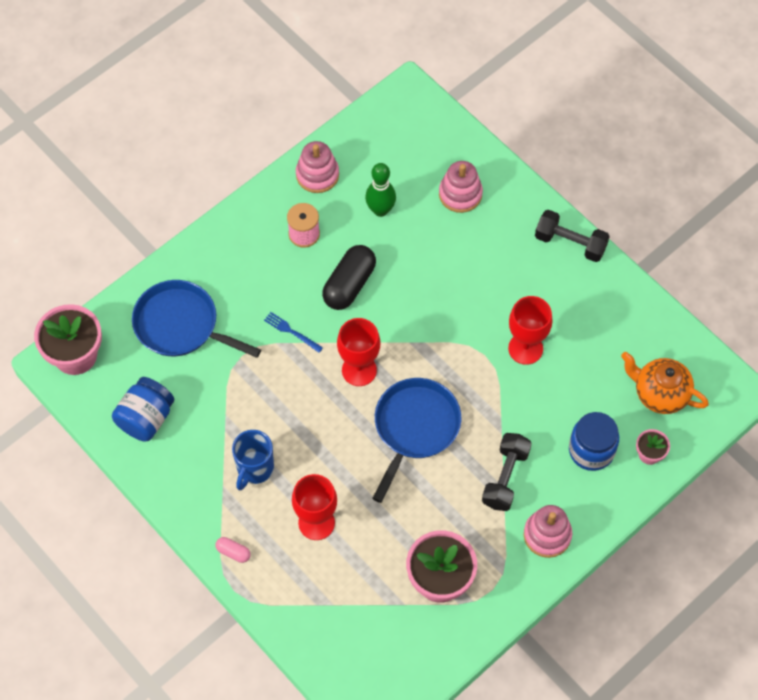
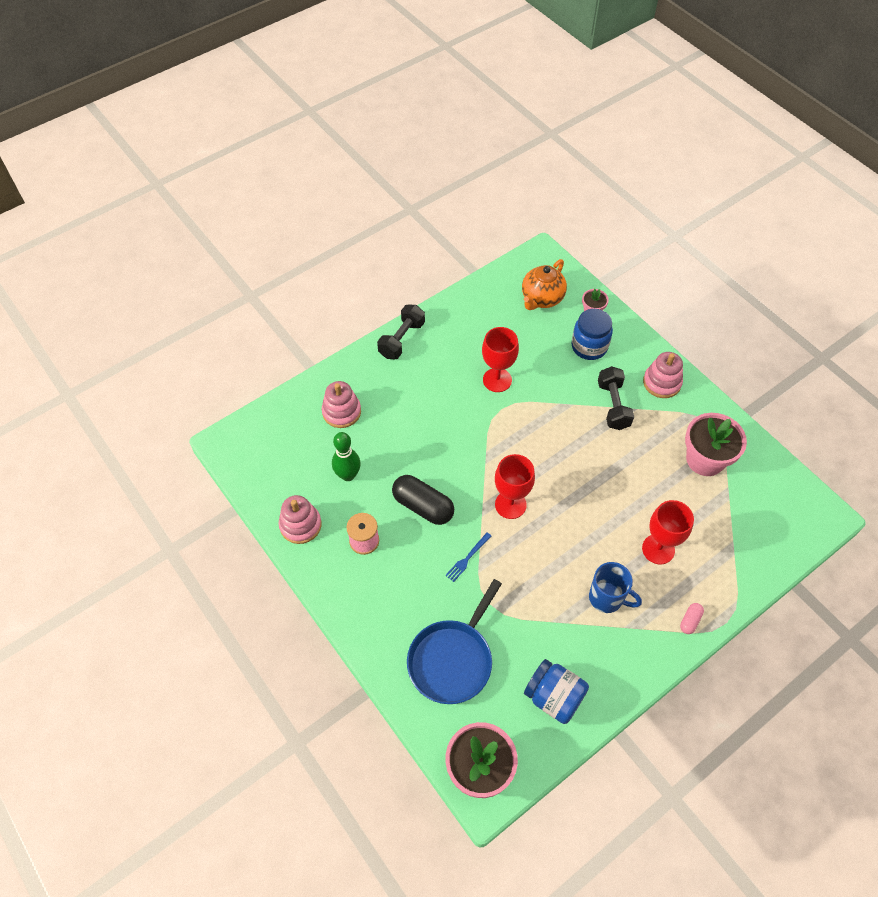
camera: 85 degrees left, 5 degrees down
blue pan [372,378,461,503] -> none
black dumbbell [482,433,532,511] -> black dumbbell turned 60 degrees clockwise [598,366,634,430]

